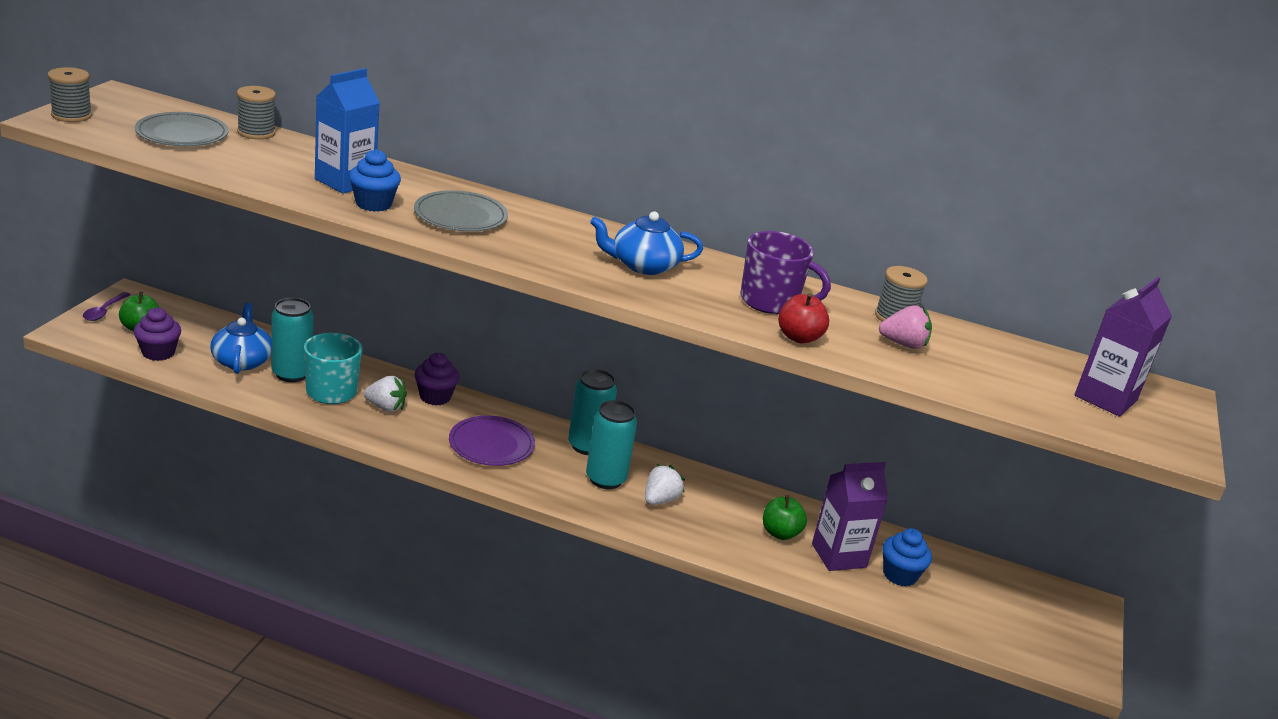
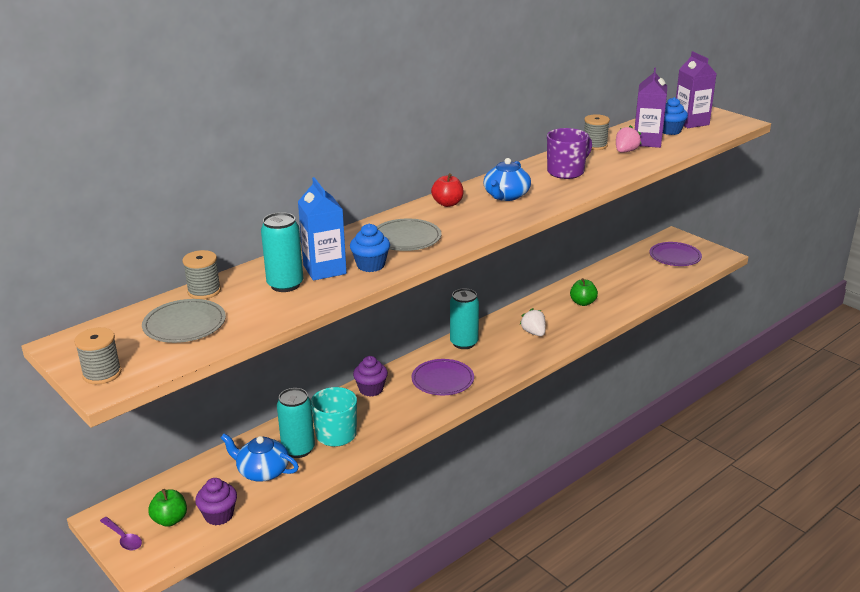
camera: 55 degrees left, 0 degrees up
white strawberry [364,376,407,412] -> none
turquoise can [586,400,637,489] -> turquoise can moved to [261,212,304,292]
red apple [778,293,829,343] -> red apple moved to [431,173,464,207]
purple carton [812,462,888,571] -> purple carton moved to [634,68,667,148]
blue cupcake [882,528,932,586] -> blue cupcake moved to [663,97,688,135]
none -> purple plate [649,242,702,266]

